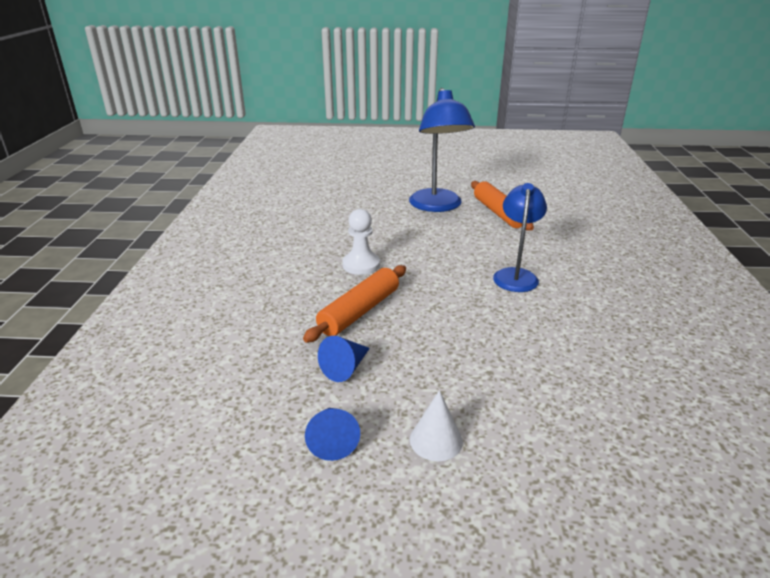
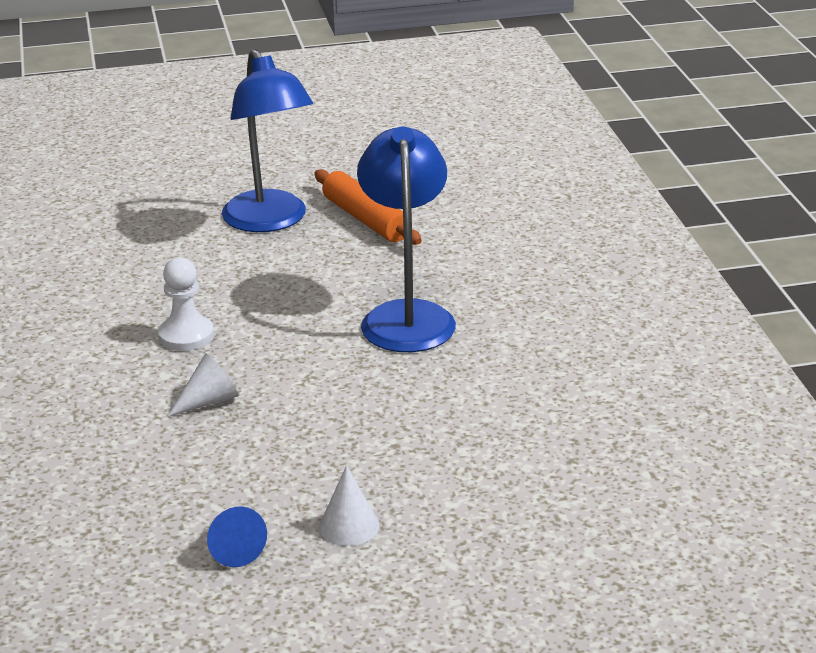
camera: 15 degrees left, 0 degrees up
orange rolling pin [303,265,406,343] -> white cone [167,353,239,417]
blue cone [318,336,370,382] -> none
blue lamp [493,183,547,292] -> blue lamp [357,126,456,352], size x1.51

